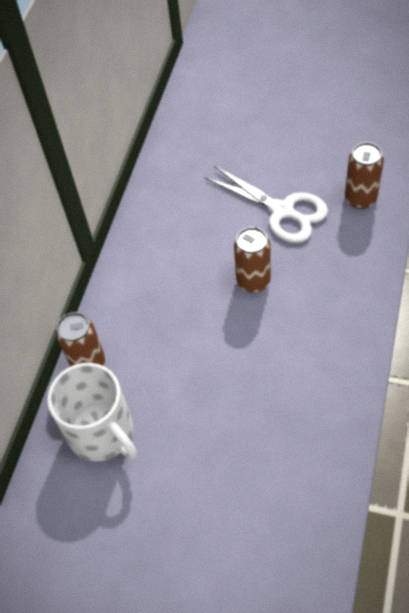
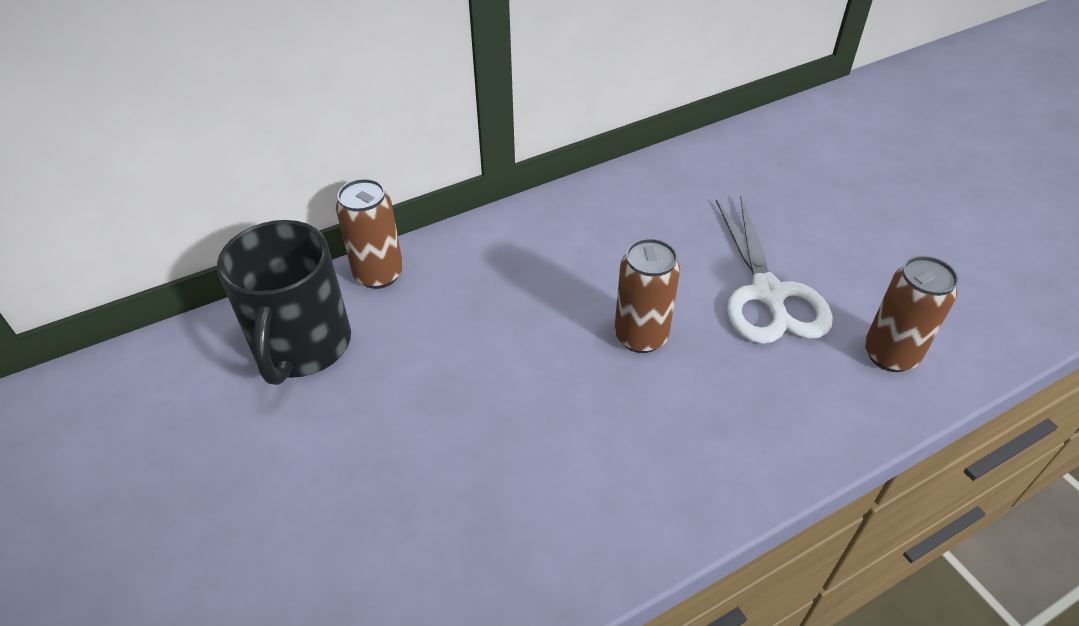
camera: 40 degrees right, 10 degrees down
white mug [48,363,137,461] -> black mug [217,220,351,385]

